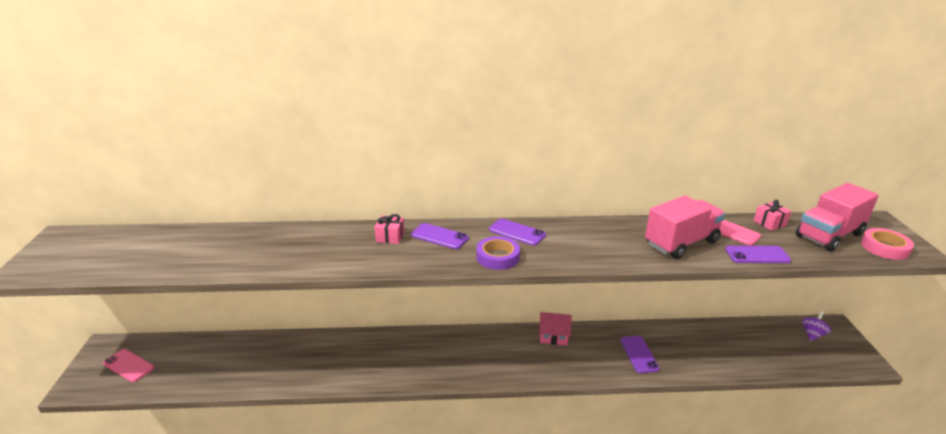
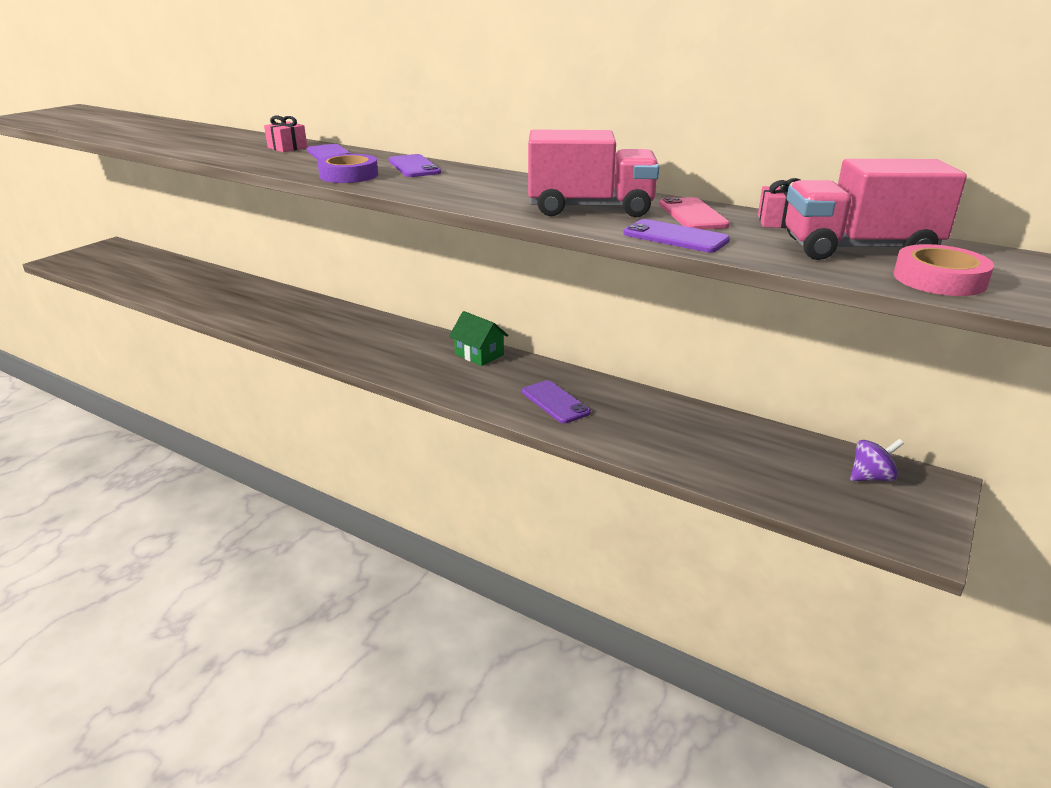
camera: 35 degrees right, 0 degrees up
pink phone [103,349,154,382] -> none
pink house [539,312,572,345] -> green house [449,311,509,366]
purple phone [620,336,660,373] -> purple phone turned 60 degrees counterclockwise [522,380,591,424]

